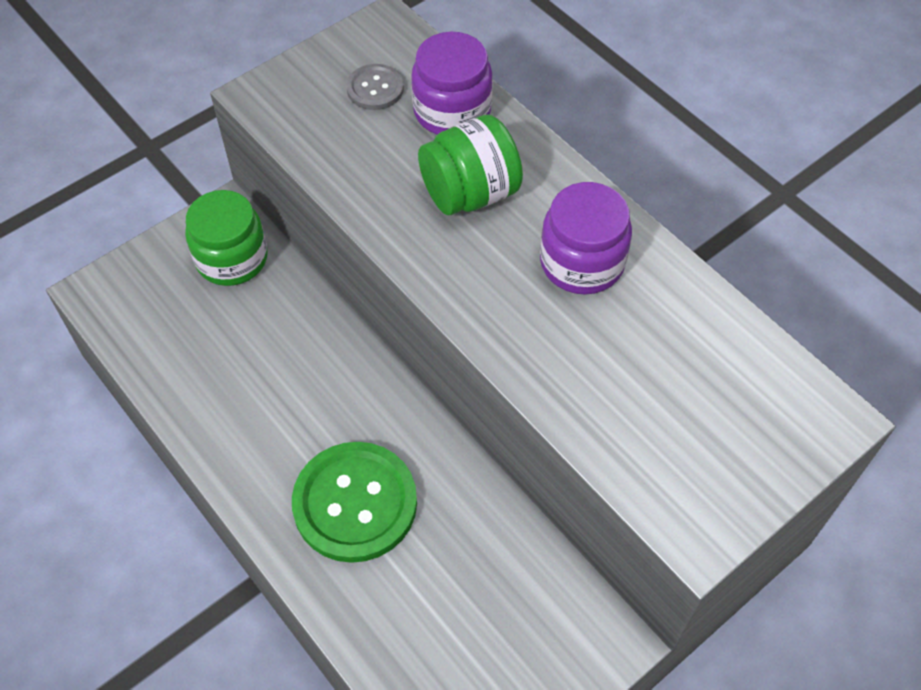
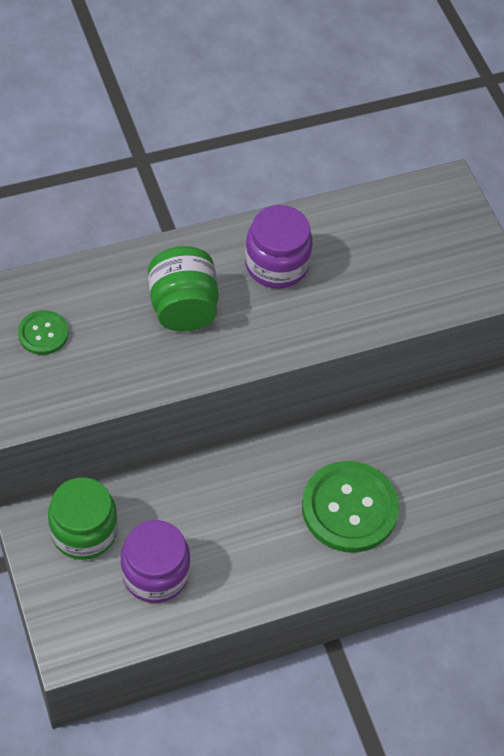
camera: 75 degrees left, 0 degrees up
grey button [346,64,404,110] -> green button [18,310,68,355]
purple jar [411,32,493,135] -> purple jar moved to [121,520,190,603]

